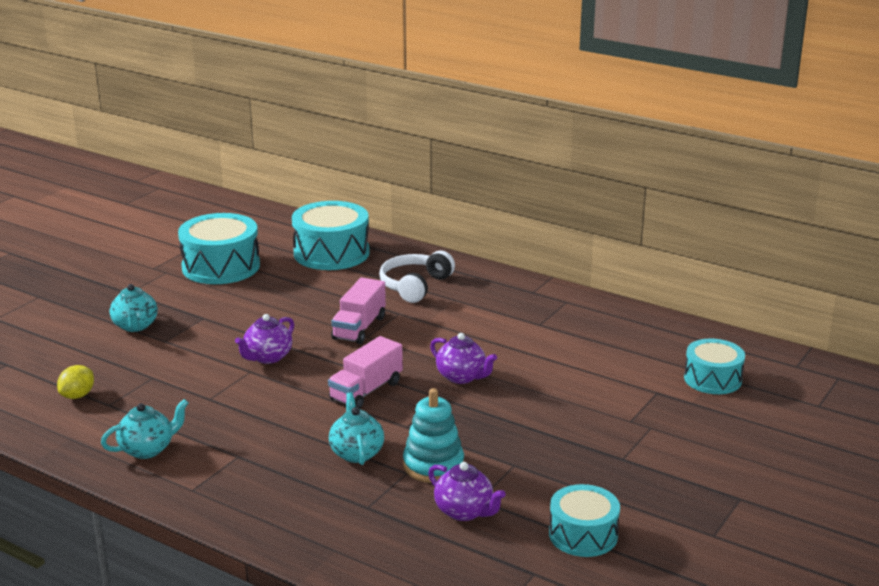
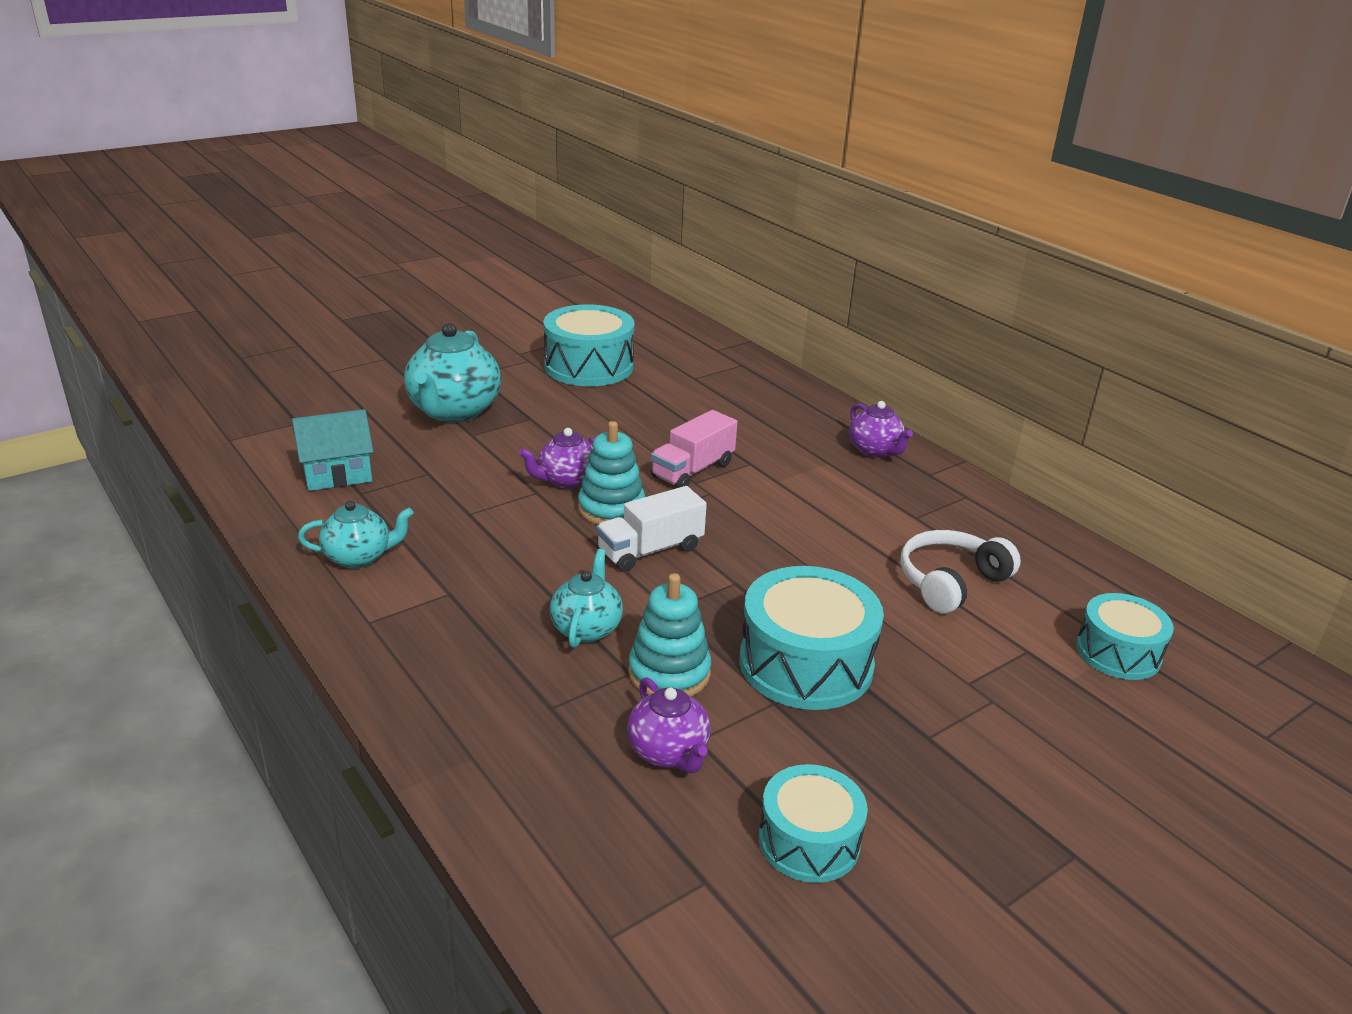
camera: 20 degrees right, 5 degrees up
yellow lemon [57,365,94,399] -> turquoise house [292,409,374,491]
turquoise teapot [110,284,158,332] -> turquoise teapot [404,323,501,422], size x1.75
turquoise drum [292,201,370,270] -> turquoise drum moved to [739,566,884,710]
pink truck [328,336,403,409] -> white truck [596,486,707,572]
white headphones [379,251,455,303] -> white headphones moved to [900,530,1021,614]
purple teapot [430,333,497,384] -> purple teapot moved to [849,401,913,458]
none -> turquoise stacking toy [578,421,645,525]

